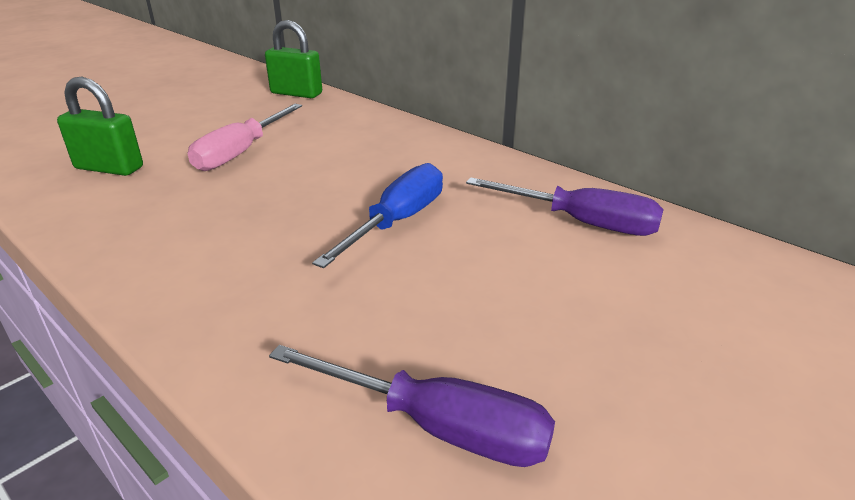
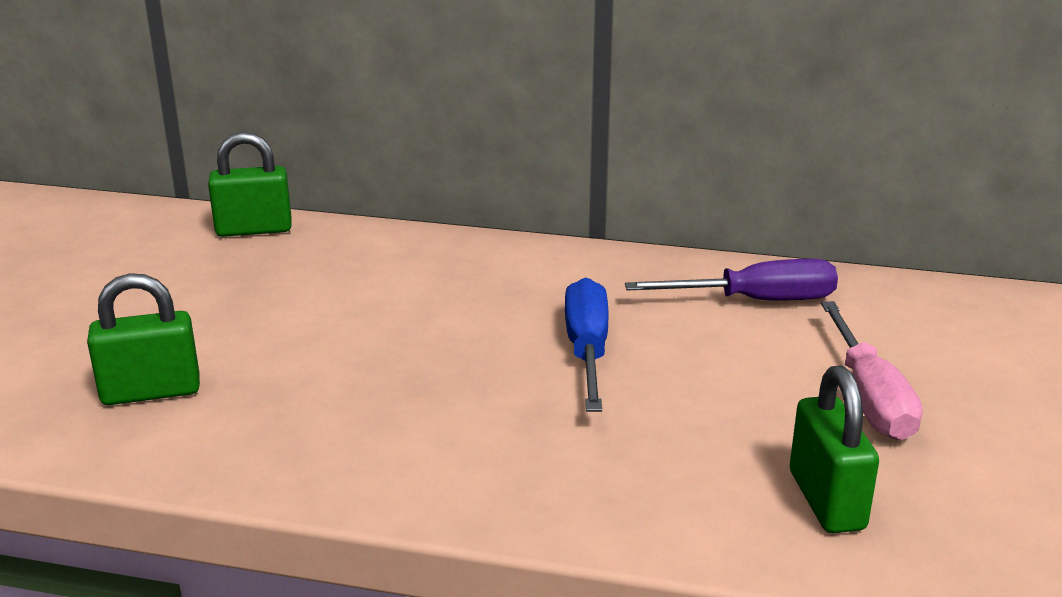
camera: 30 degrees left, 5 degrees down
pink screwdriver [188,104,302,171] -> pink screwdriver moved to [821,301,923,440]
purple screwdriver [269,345,555,467] -> green padlock [790,365,879,533]

